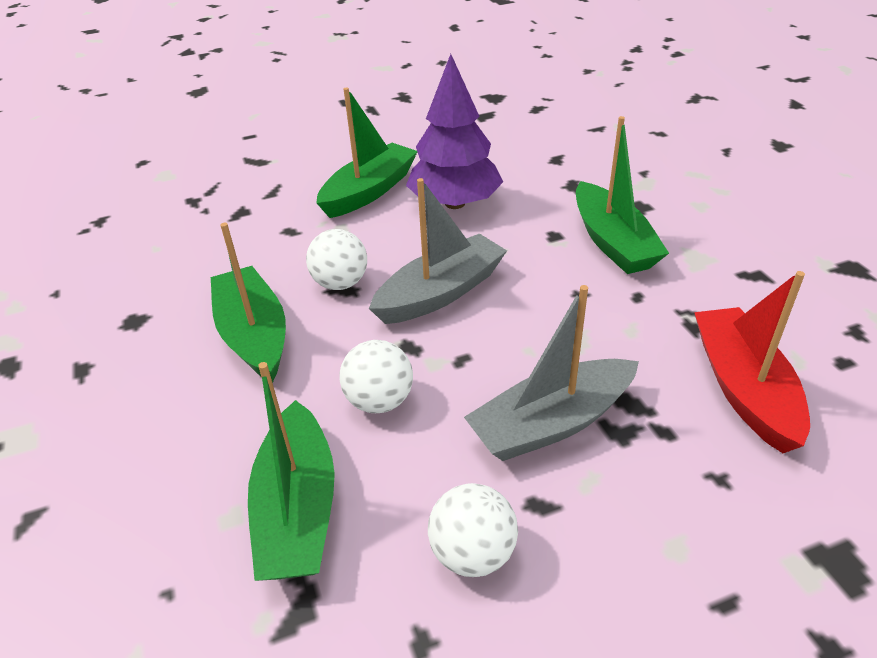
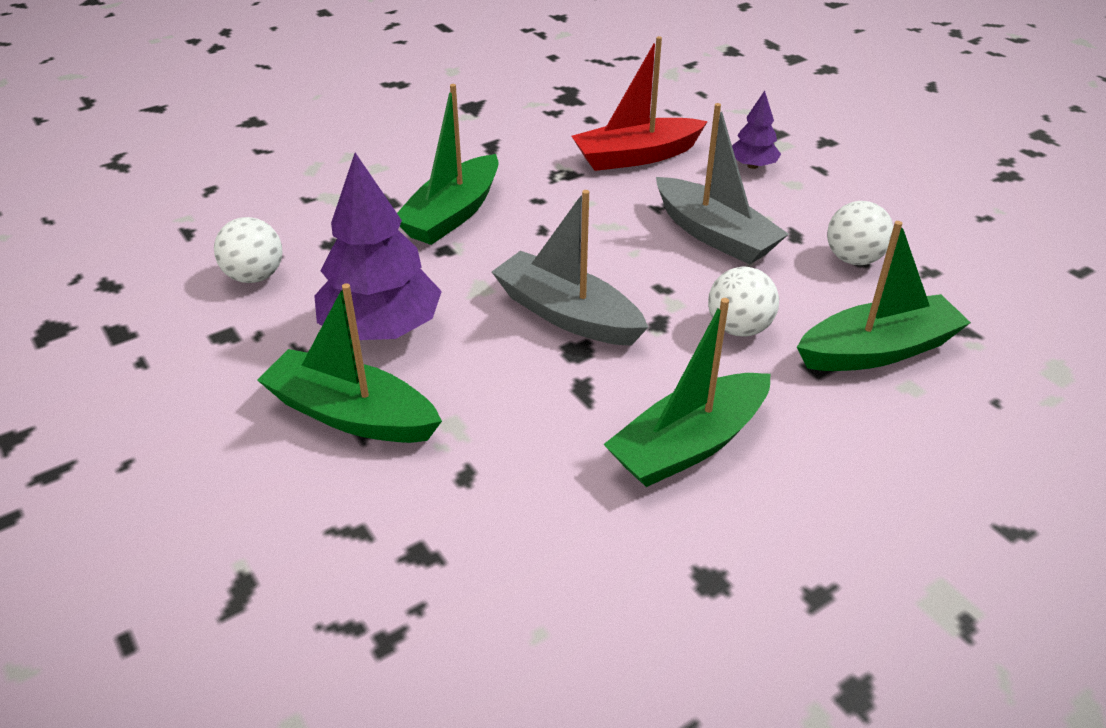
camera: 105 degrees left, 0 degrees up
white ball [306,229,367,290] -> white ball moved to [214,217,283,283]
green boat [576,116,669,274] -> green boat turned 150 degrees clockwise [397,84,499,245]
none -> purple tree [732,91,781,169]

